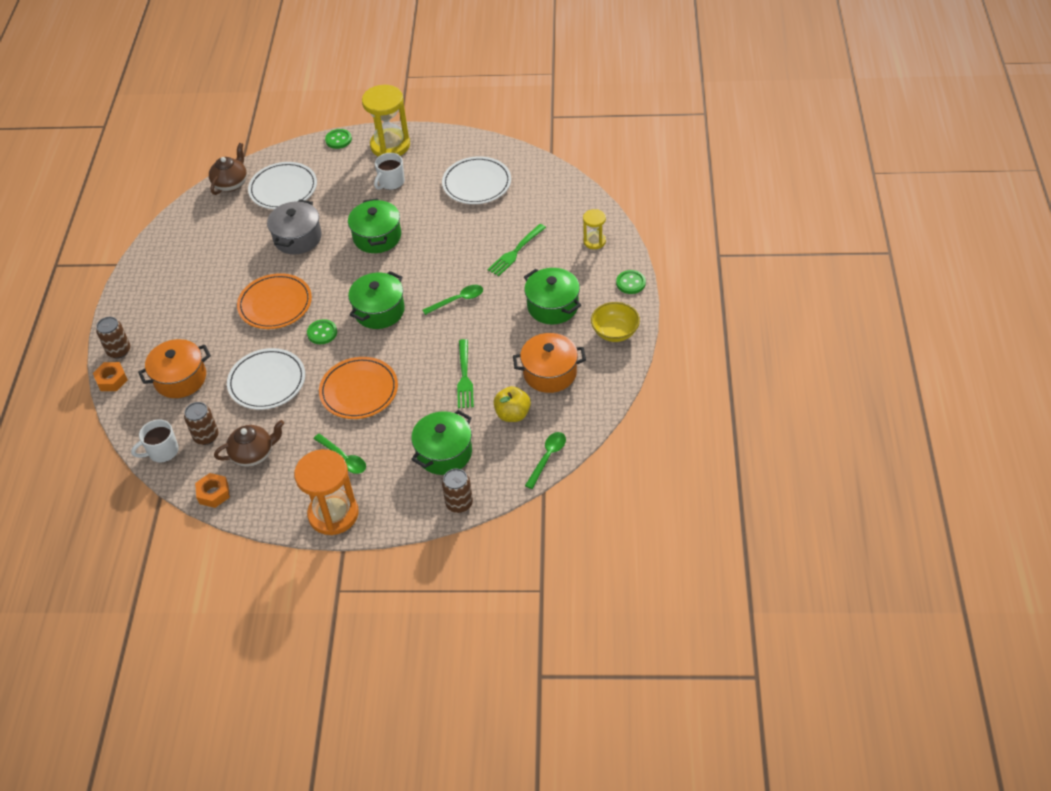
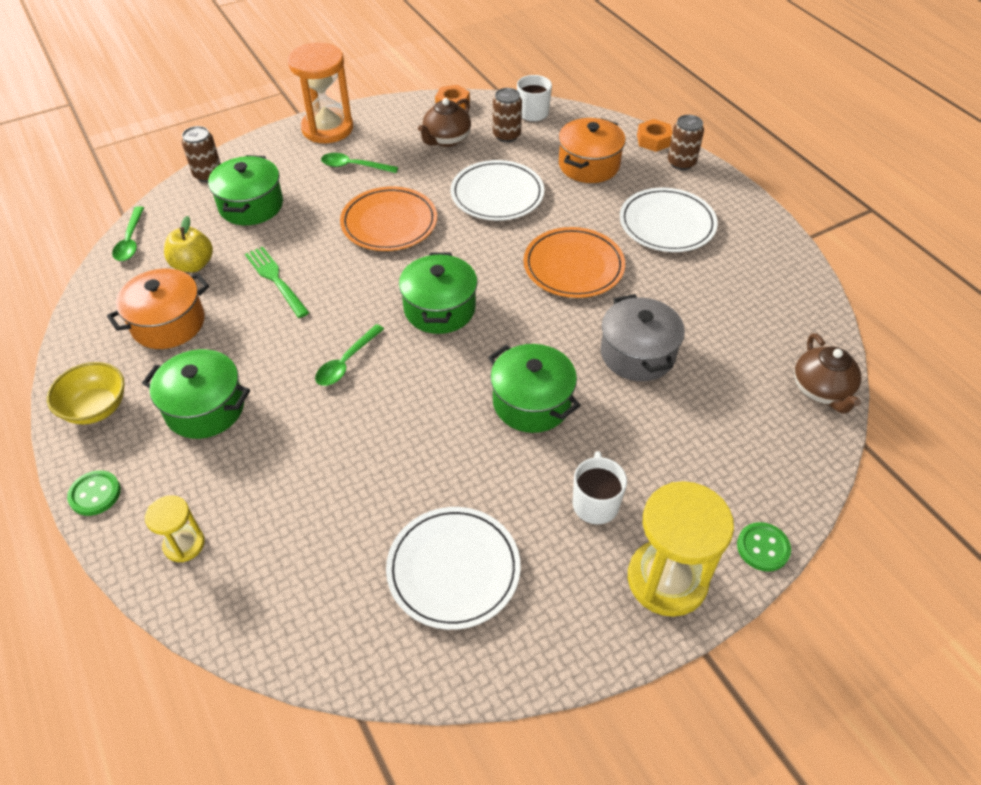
camera: 145 degrees right, 0 degrees up
white plate [248,162,317,209] -> white plate moved to [620,188,718,252]
green button [307,319,337,344] -> none
green fork [488,224,546,276] -> none

